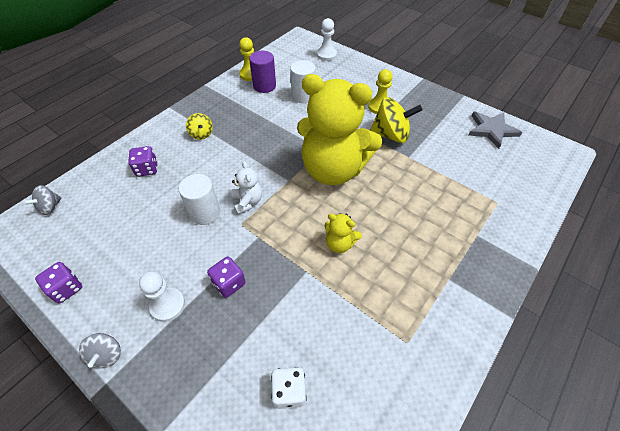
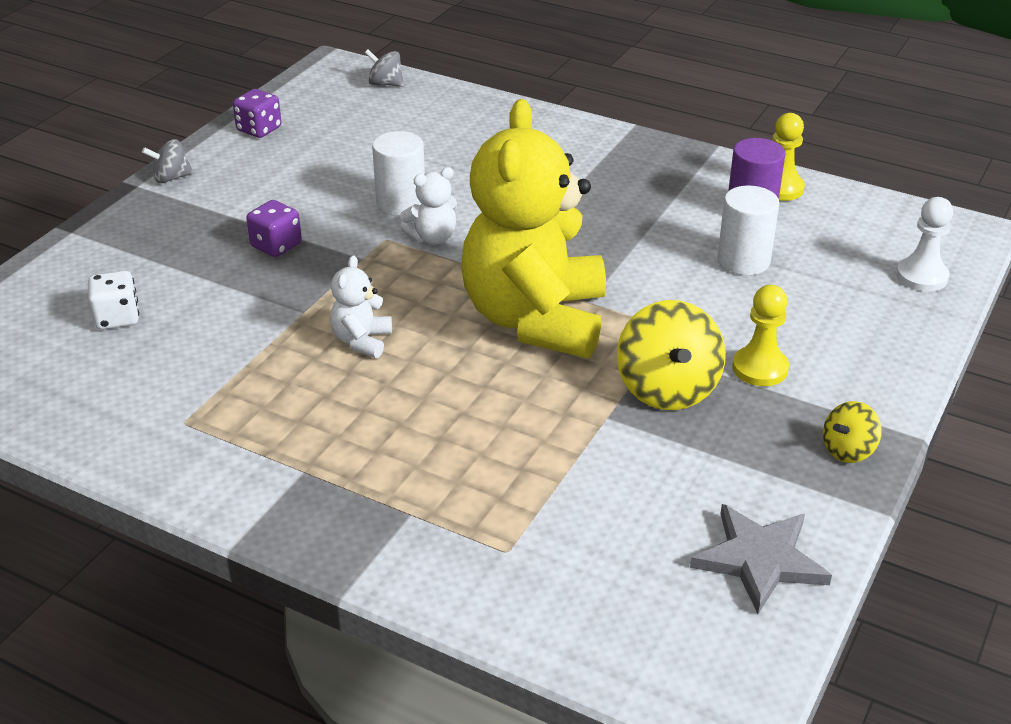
camera: 80 degrees right, 15 degrees down
purple dice [128,146,157,177] -> none
white pawn [139,271,185,322] -> none
yellow spinning top [186,113,213,140] -> yellow spinning top moved to [823,401,882,463]
yellow teddy bear [325,213,362,253] -> white teddy bear [330,255,392,358]

